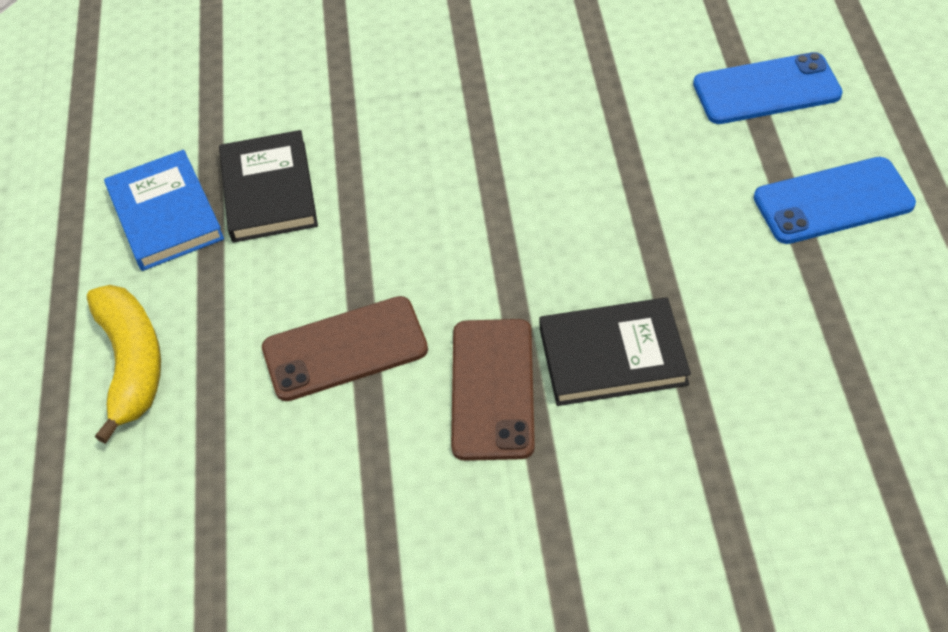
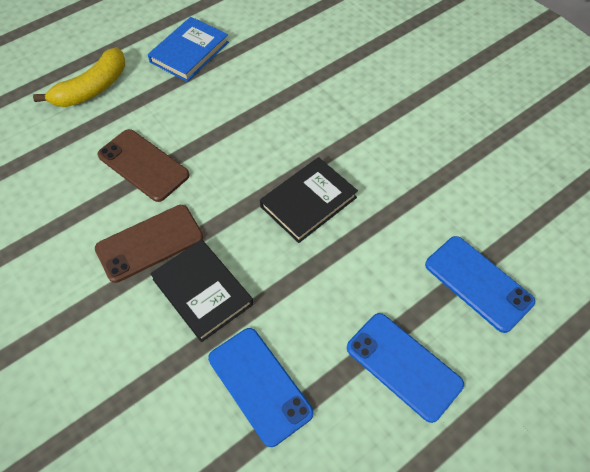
camera: 55 degrees right, 5 degrees up
black book [219,130,318,243] -> black book moved to [260,157,358,243]
none -> blue phone [208,328,314,447]

